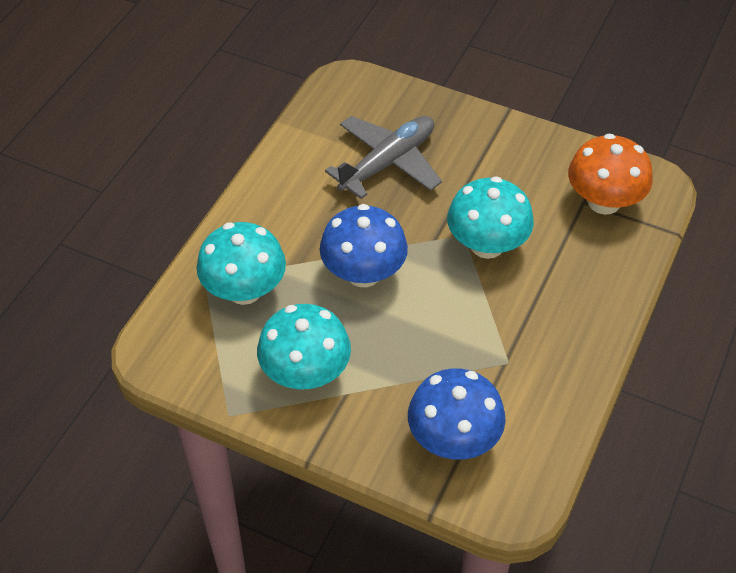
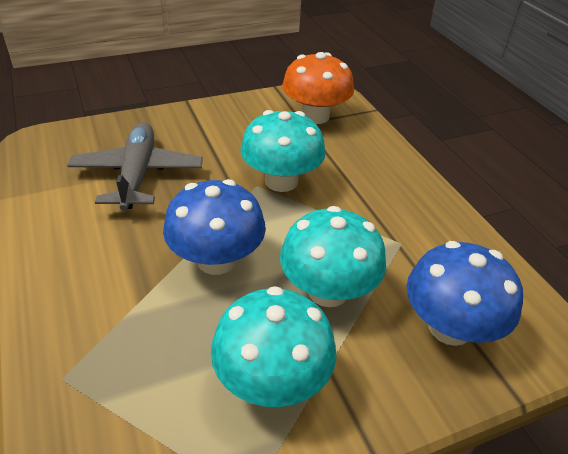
camera: 50 degrees left, 10 degrees down
turquoise mushroom [197,222,286,305] -> turquoise mushroom moved to [280,206,386,307]

